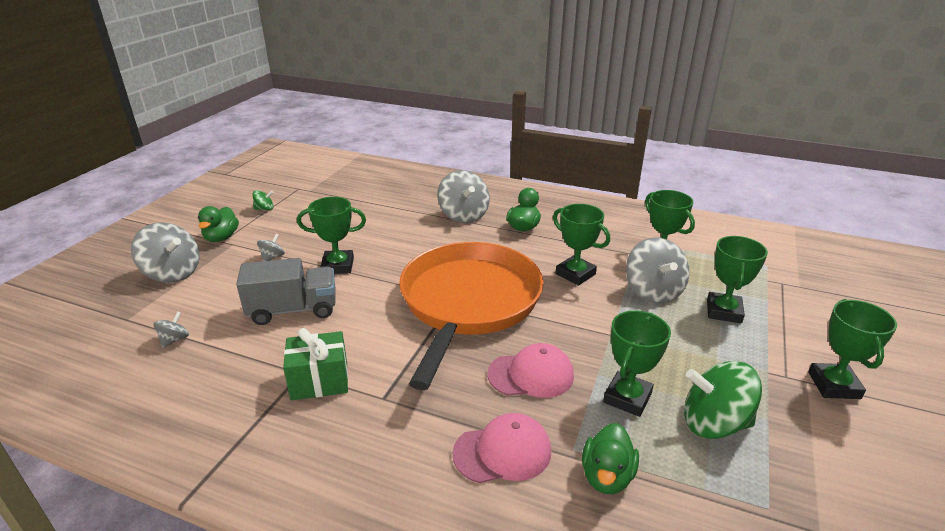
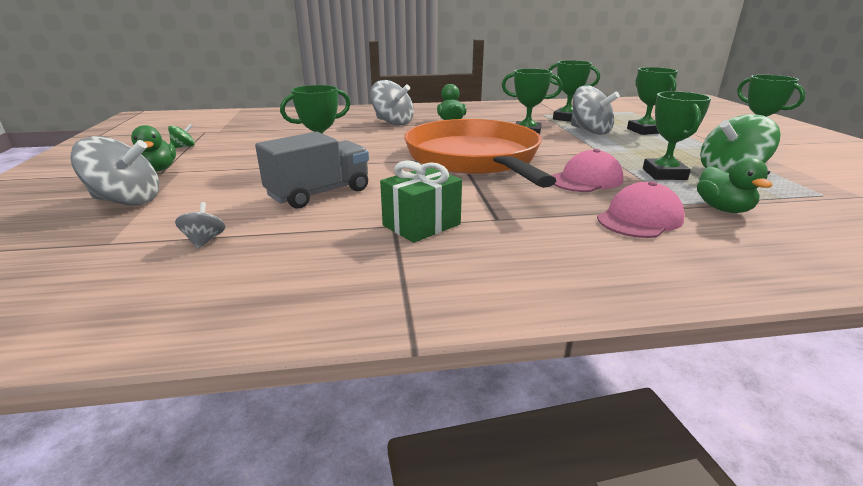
camera: 30 degrees left, 5 degrees down
grey spinning top [257,234,285,261] -> none

